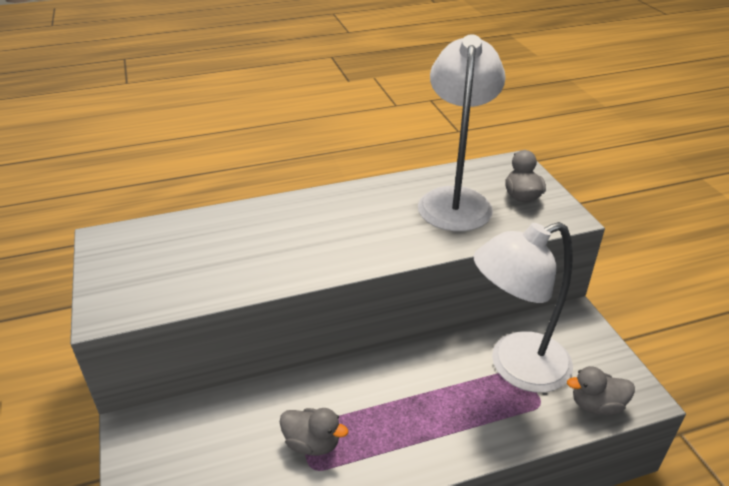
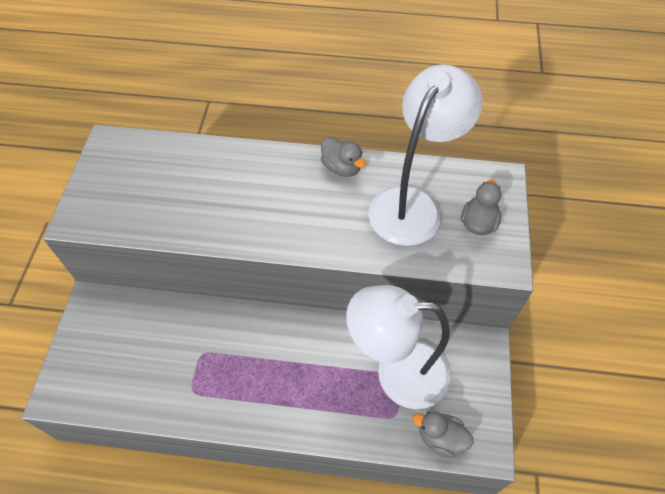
camera: 25 degrees right, 20 degrees up
grey duck [280,408,348,456] -> grey duck moved to [321,136,366,177]

